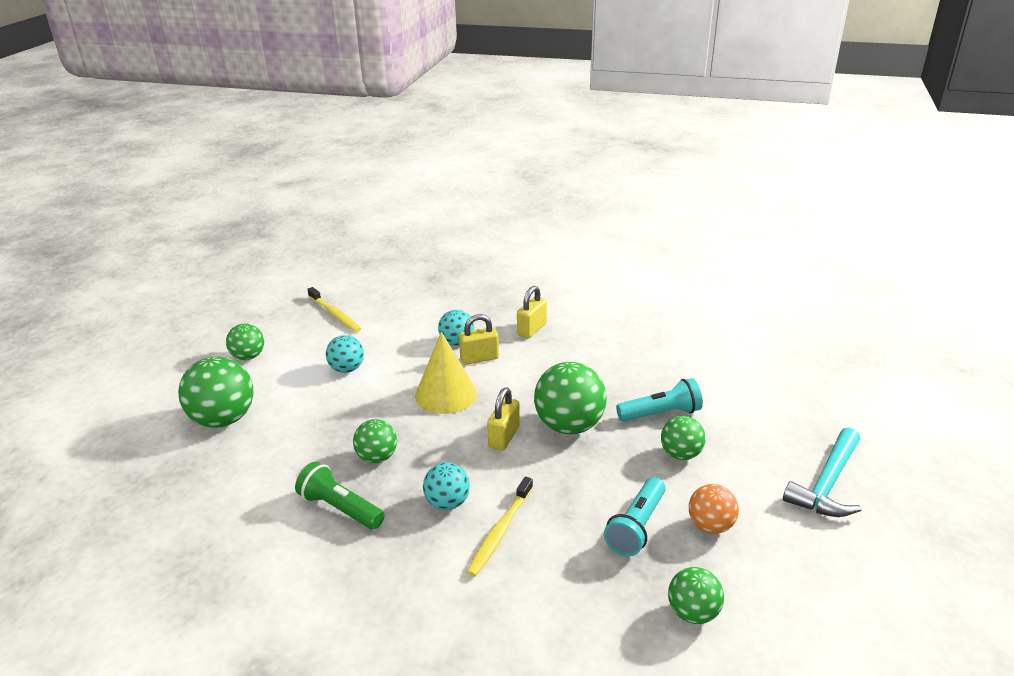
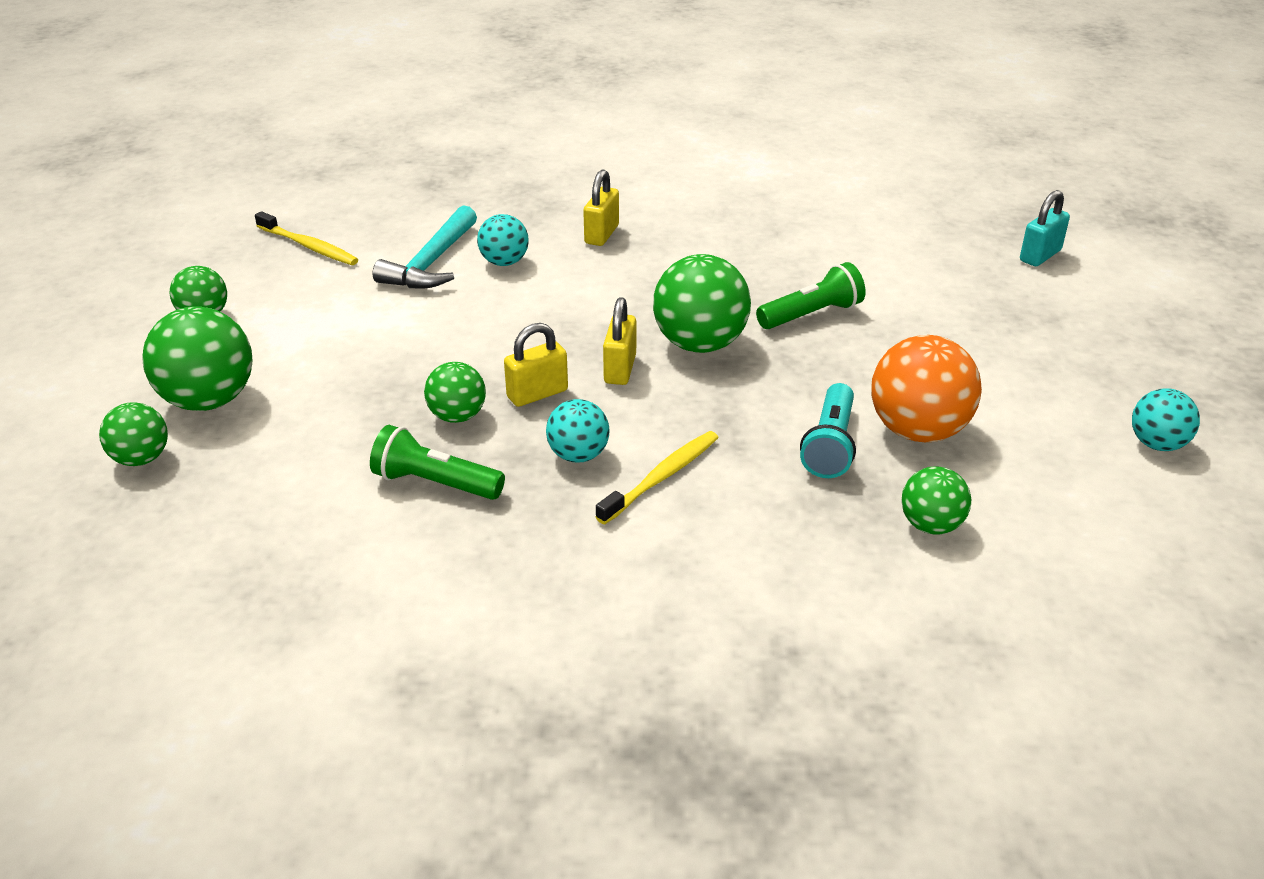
camera: 15 degrees left, 5 degrees up
turquoise ball [326,335,364,373] -> turquoise ball moved to [1132,389,1200,451]
yellow cone [415,332,477,414] -> none
yellow padlock [459,314,499,365] -> yellow padlock moved to [504,323,568,407]
yellow toothbrush [467,477,533,577] -> yellow toothbrush turned 150 degrees counterclockwise [596,431,719,524]
turquoise flashlight [616,378,703,422] -> green flashlight [756,262,866,329]
green ball [661,416,706,460] -> green ball moved to [99,402,168,466]
orange ball [689,484,739,534] -> orange ball [871,335,982,442], size x1.72
turquoise hammer [783,427,861,517] -> turquoise hammer moved to [373,205,477,288]
none -> turquoise padlock [1020,190,1070,266]

